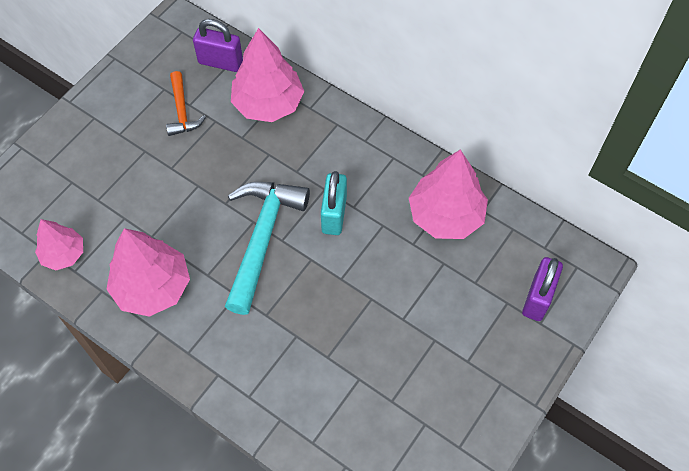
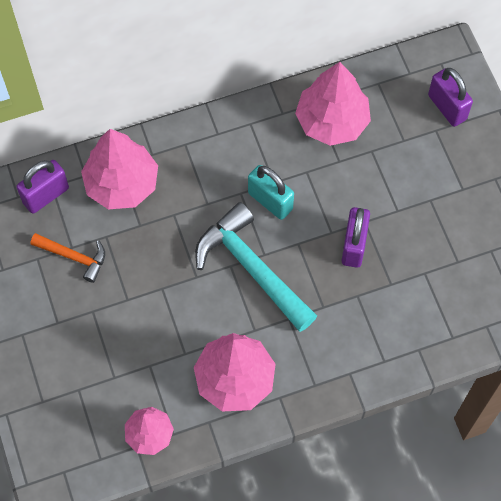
camera: 55 degrees left, 5 degrees up
none -> purple padlock [342,207,370,268]

